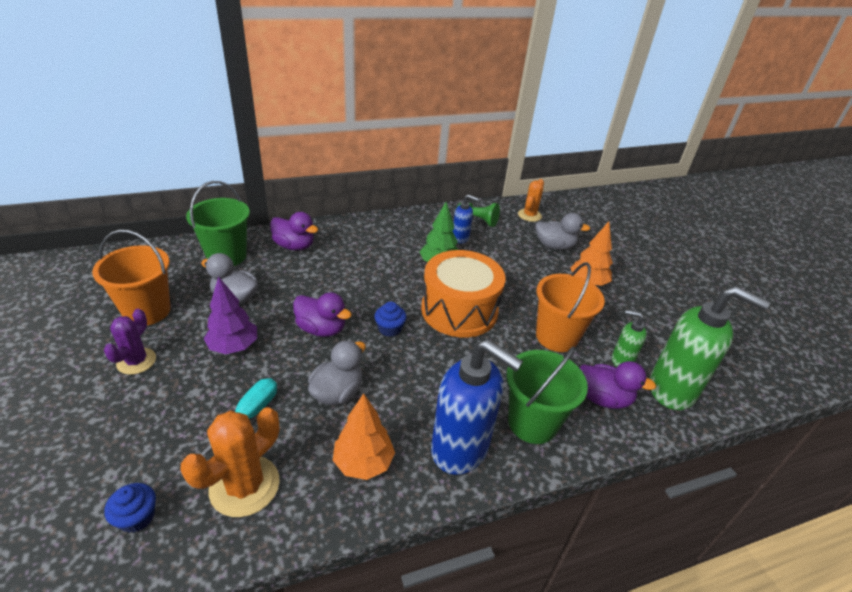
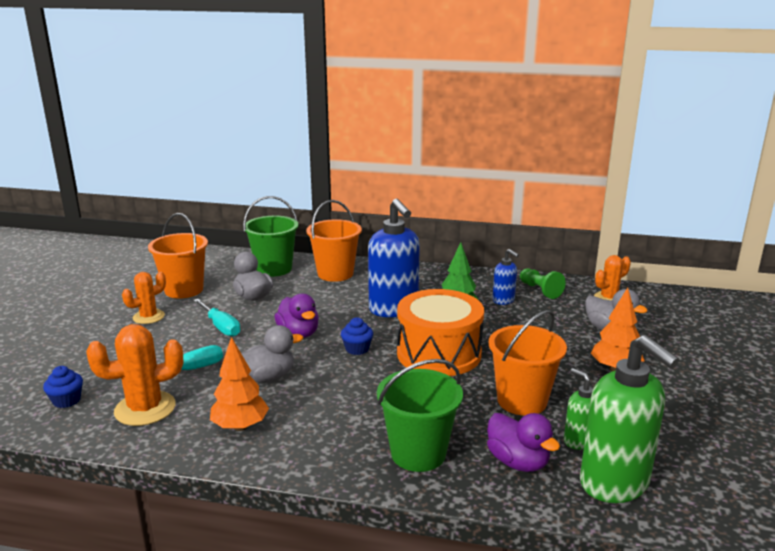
camera: 35 degrees right, 15 degrees down
purple cactus [104,309,156,375] -> orange cactus [122,272,166,324]
purple tree [204,276,257,354] -> turquoise screwdriver [193,299,240,337]
purple duck [270,212,318,250] -> orange bucket [306,200,362,282]
blue soap dispenser [431,339,523,475] -> blue soap dispenser moved to [368,199,420,317]

